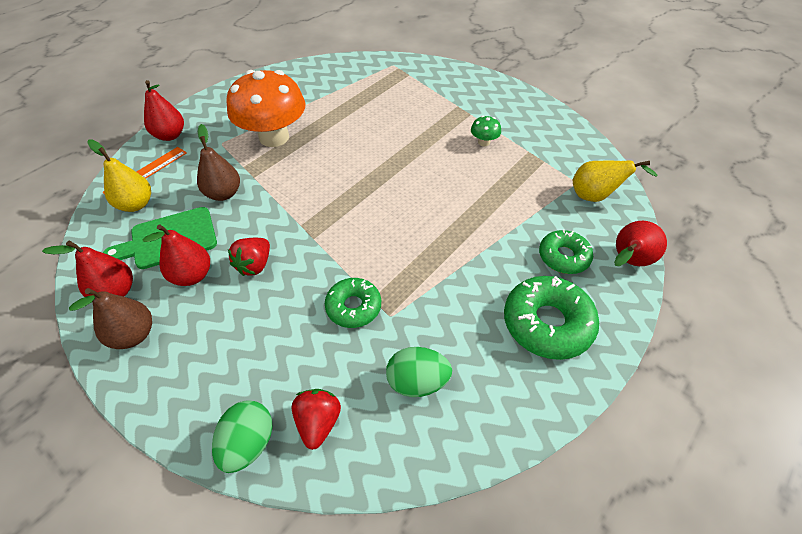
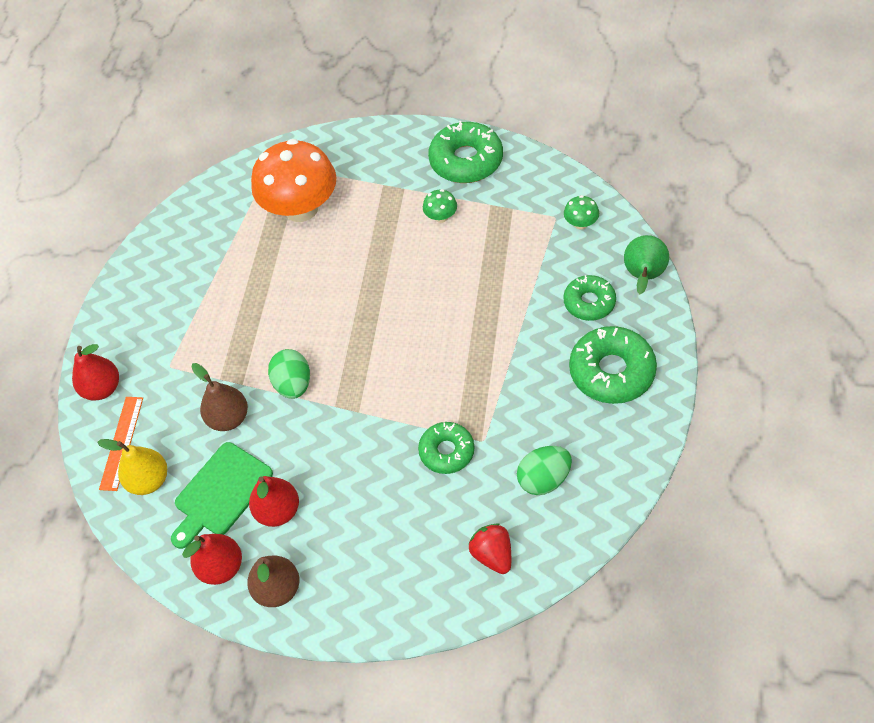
camera: 25 degrees left, 5 degrees up
green egg [212,400,272,473] -> green egg moved to [268,349,310,399]
orange mushroom [226,70,305,147] -> orange mushroom moved to [251,139,336,222]
red strawberry [228,238,270,276] -> none
yellow pear [573,160,658,202] -> green mushroom [564,195,599,230]
red pear [614,221,667,266] -> green pear [624,235,669,294]
none -> green donut [428,121,503,183]

